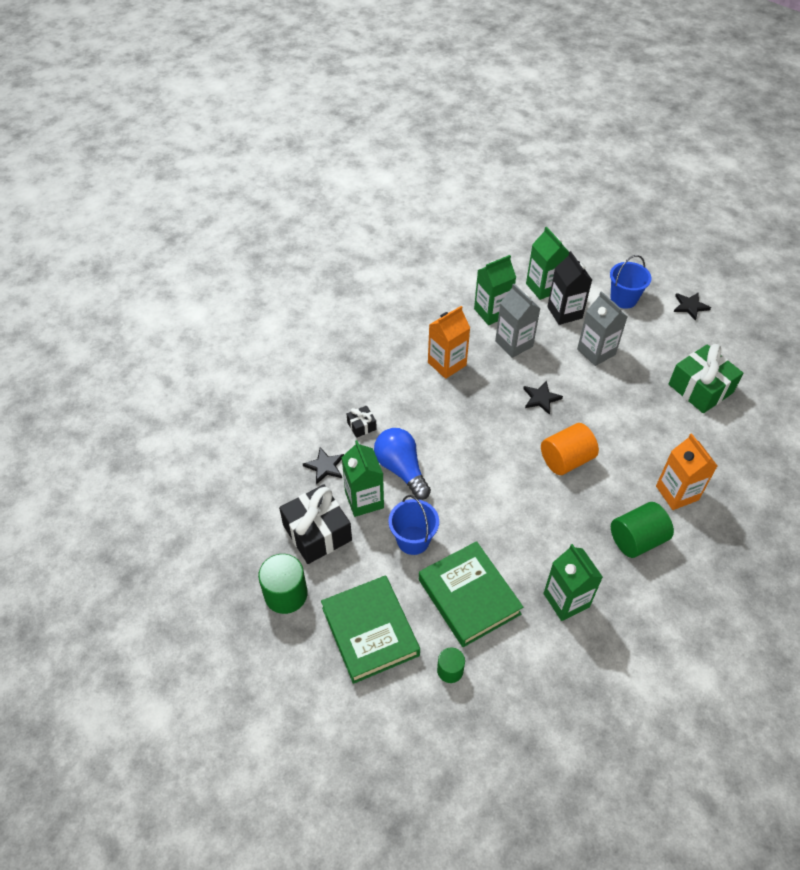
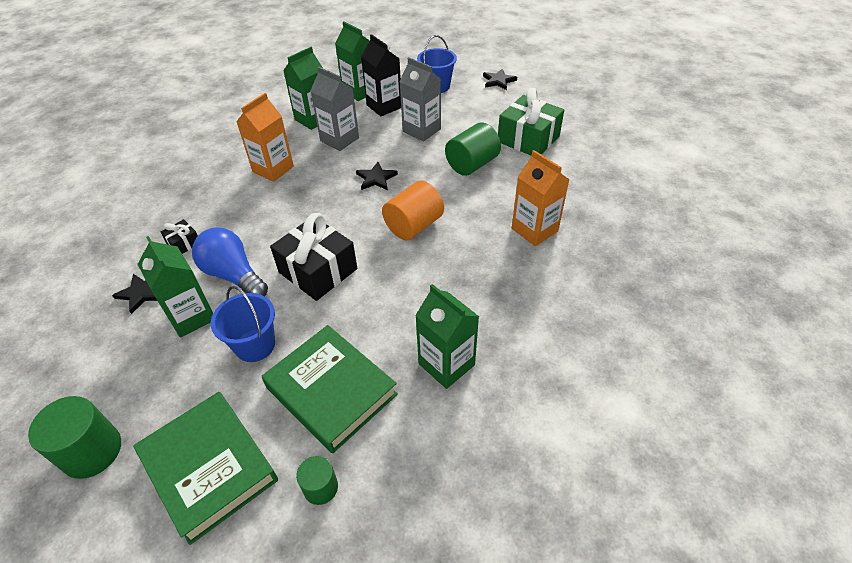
camera: 15 degrees left, 5 degrees down
black gift [279,484,352,564] -> black gift moved to [270,213,357,301]
green cylinder [611,502,674,558] -> green cylinder moved to [445,123,501,176]

